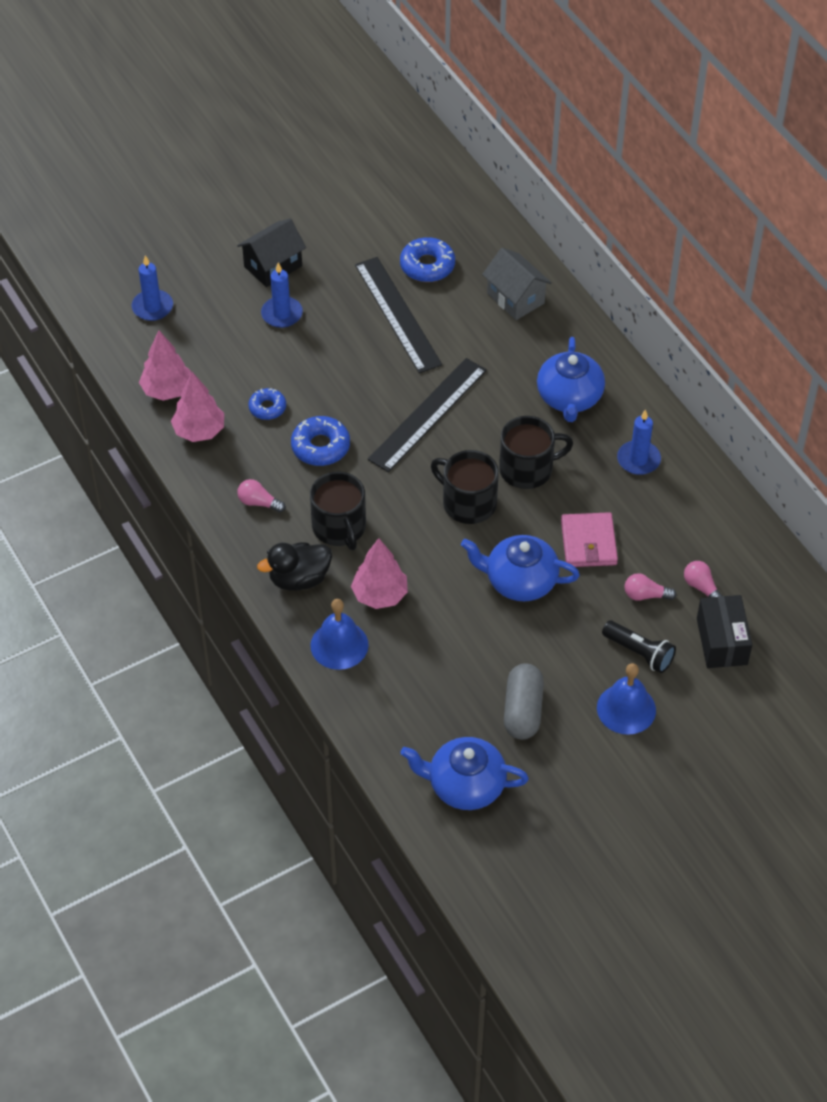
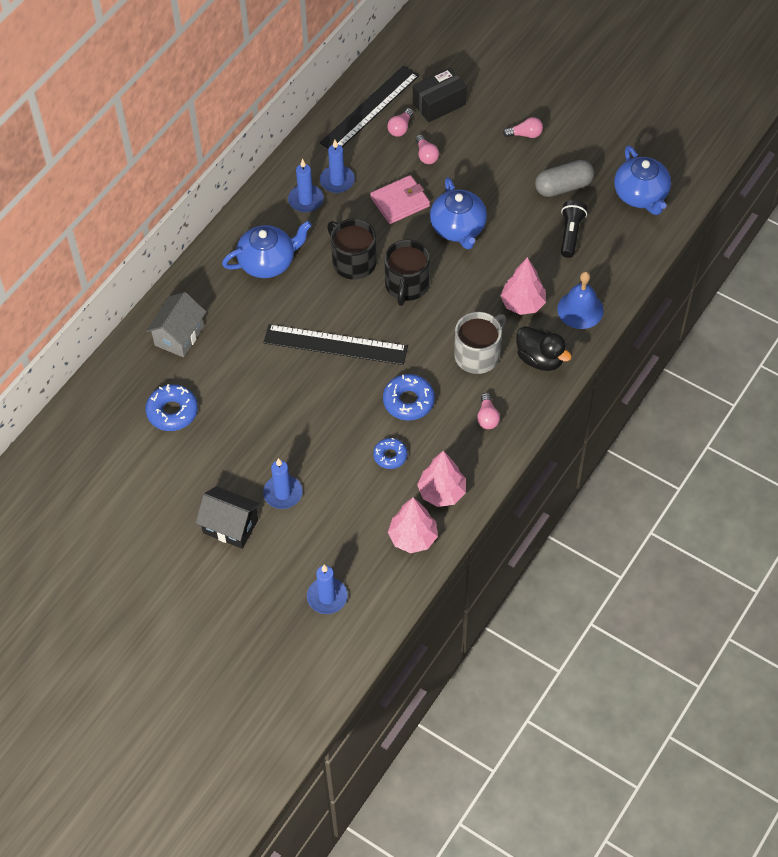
camera: 115 degrees left, 5 degrees up
black mug [310,472,366,550] -> grey mug [454,312,506,374]
black ruler [355,257,442,373] -> black ruler moved to [320,65,419,149]
blue bell [597,663,656,735] -> pink light bulb [503,117,543,138]
black flashlight [602,620,676,673] -> black flashlight moved to [561,200,587,258]
none -> blue candle [320,140,355,193]

